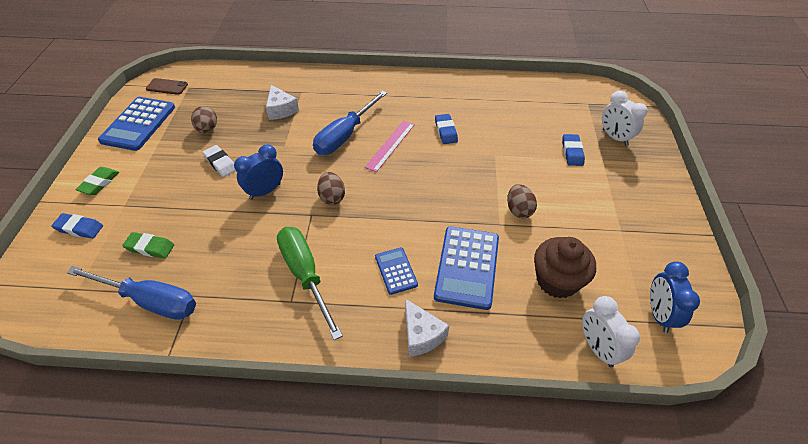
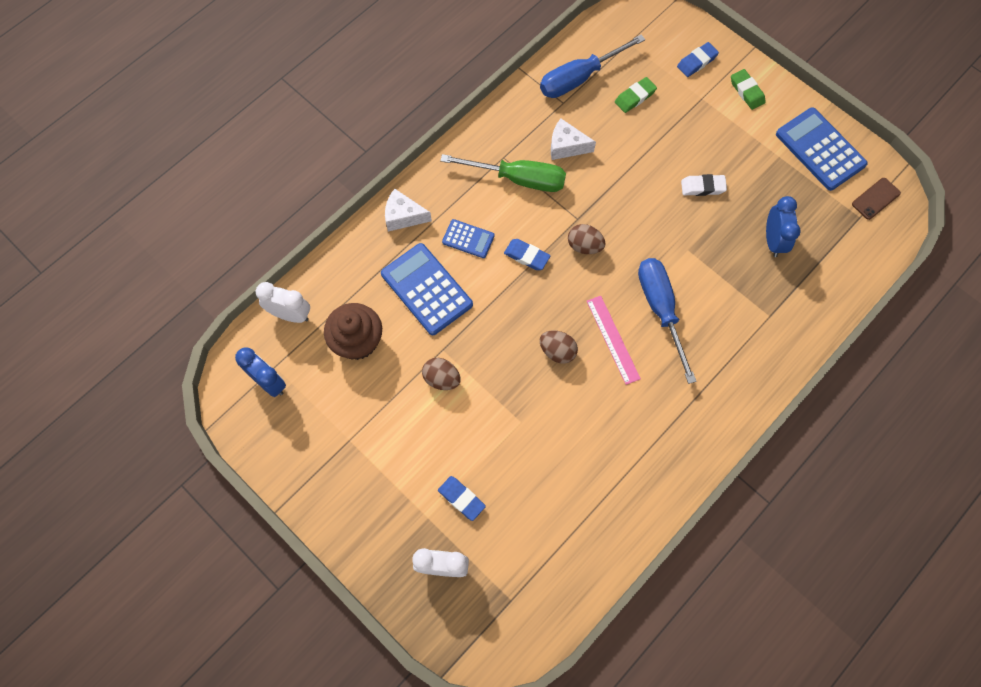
camera: 130 degrees right, 20 degrees up
brown egg [191,106,217,133] -> brown egg moved to [540,331,578,364]
blue clock [234,145,283,200] -> blue clock moved to [766,196,801,257]
white cheese [266,85,299,120] -> white cheese moved to [551,119,596,160]
blue eraser [435,114,458,144] -> blue eraser moved to [504,239,550,270]

